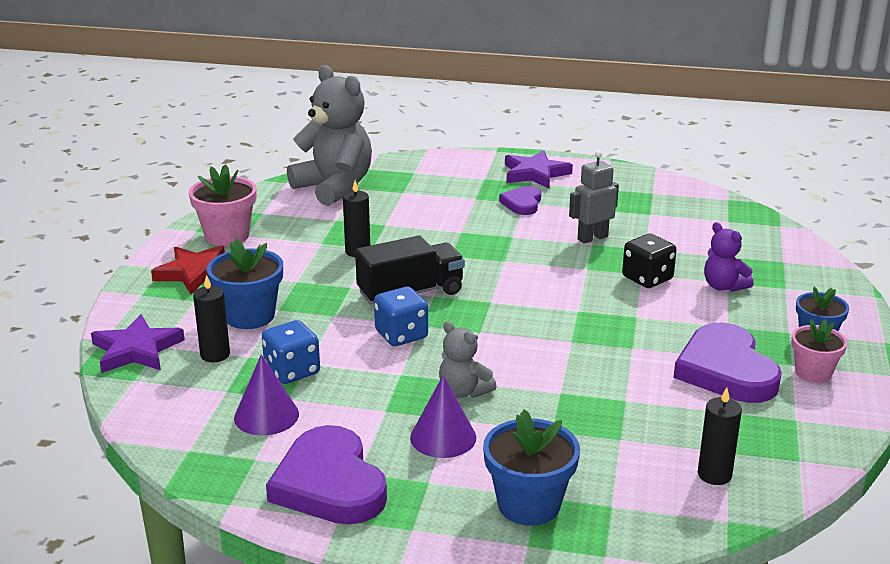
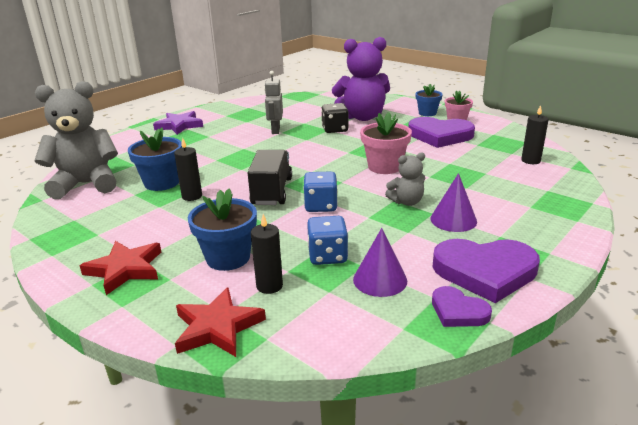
camera: 60 degrees left, 0 degrees up
purple star [91,314,185,373] -> red star [175,287,266,357]
pink flower pot [189,164,257,246] -> pink flower pot moved to [360,112,412,174]
blue flower pot [483,409,580,526] -> blue flower pot moved to [128,128,182,191]
purple heart [499,186,541,215] -> purple heart moved to [432,286,492,327]
purple teddy bear [704,222,754,292] -> purple teddy bear [332,37,390,121], size x2.03

